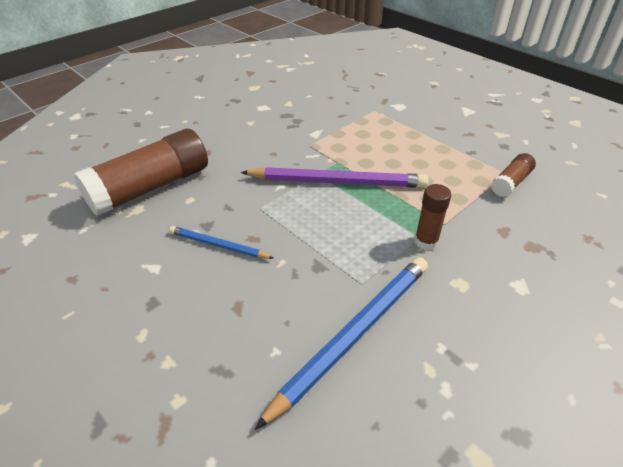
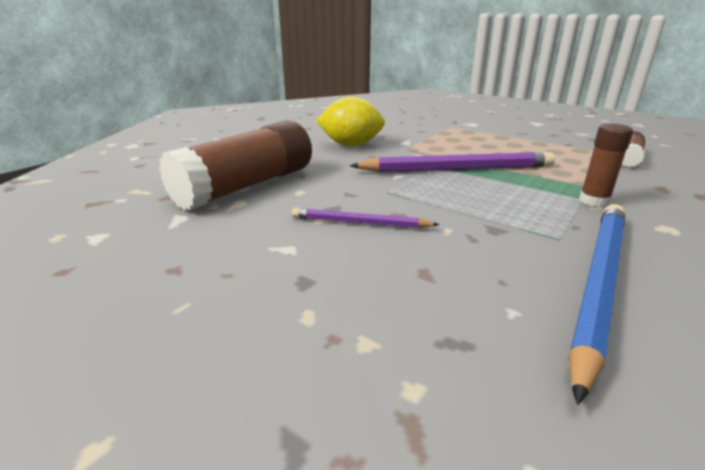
camera: 10 degrees left, 15 degrees down
blue pencil [169,226,274,259] -> purple pencil [292,208,440,228]
none -> yellow lemon [316,97,385,146]

